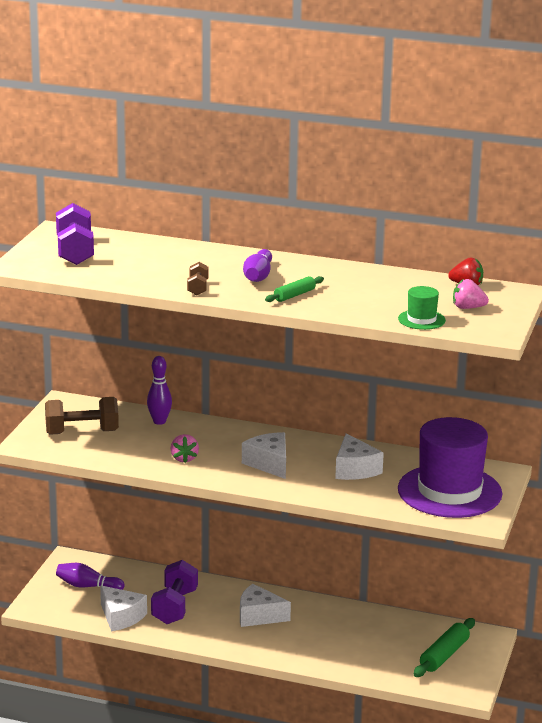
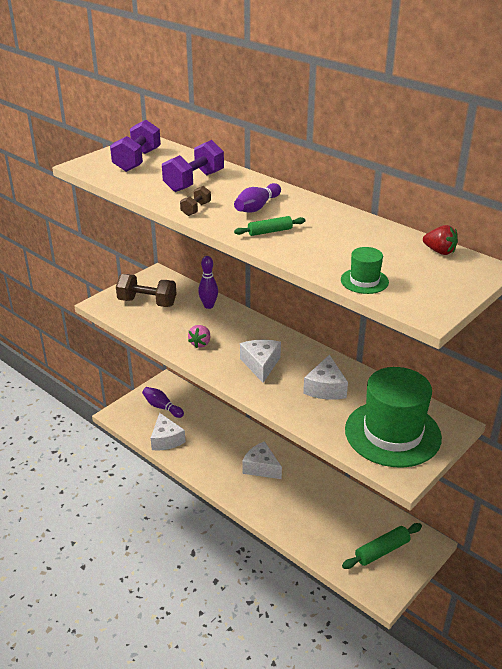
camera: 25 degrees right, 10 degrees up
purple dumbbell [151,560,198,624] -> purple dumbbell moved to [162,140,224,192]
purple hat [398,417,502,518] -> green hat [345,367,442,468]
pink strawberry [453,279,489,309] -> none

